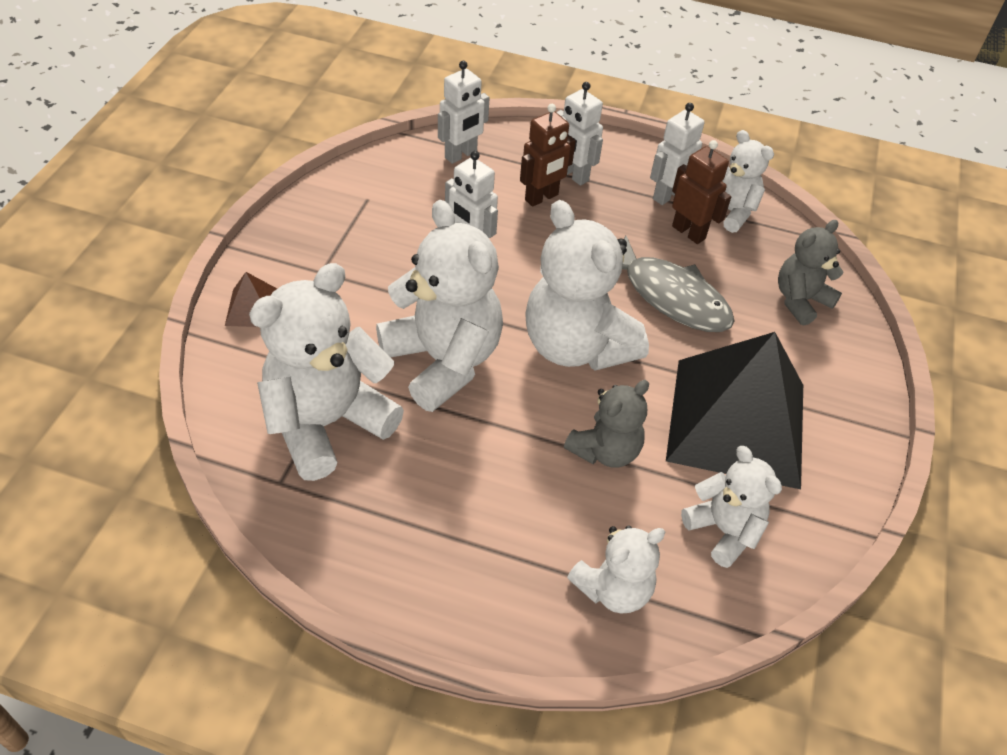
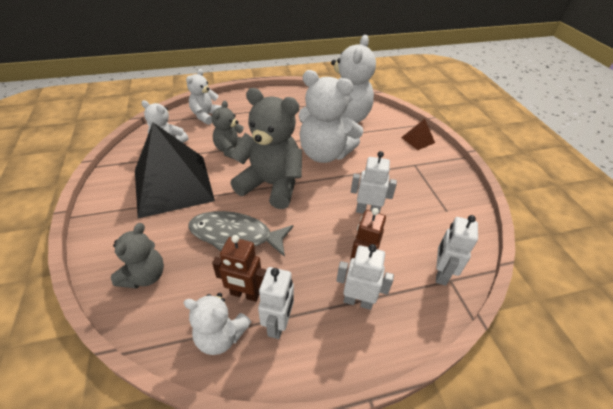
camera: 150 degrees right, 5 degrees down
white teddy bear [525,200,649,371] -> grey teddy bear [230,88,302,209]

